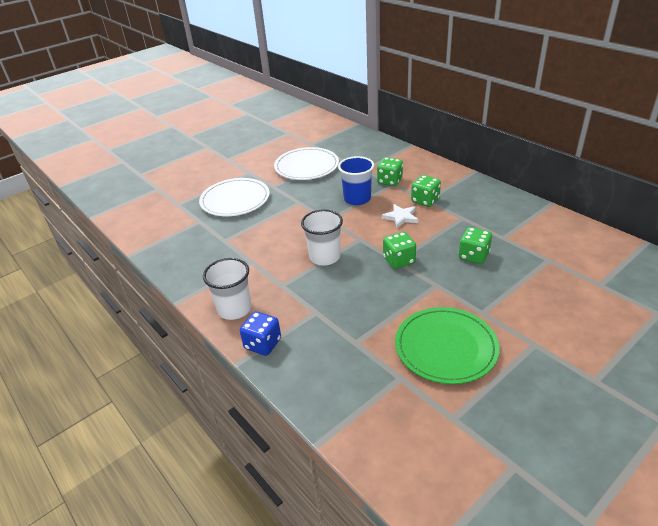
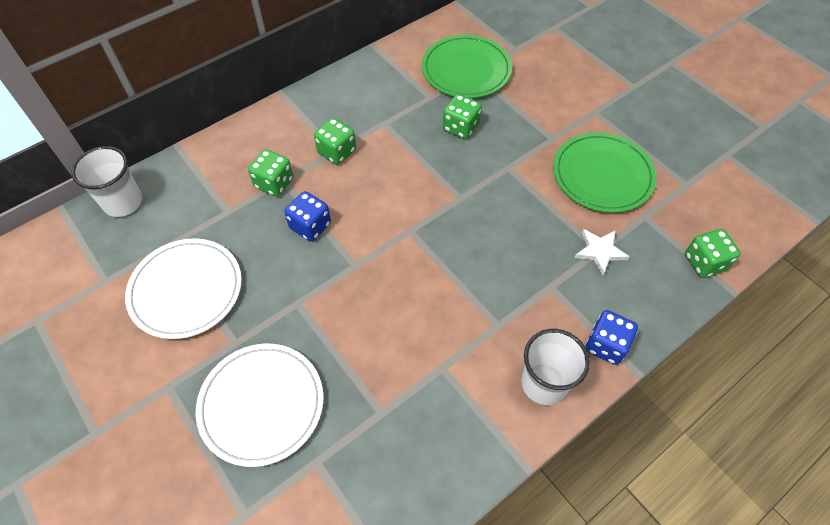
camera: 90 degrees left, 20 degrees up
white cup [301,209,343,266] -> white cup moved to [71,146,142,217]
blue cup [338,156,374,205] -> blue dice [284,191,331,242]
white star [382,204,419,228] -> white star moved to [575,229,630,275]
green dice [383,232,416,269] -> green dice moved to [685,229,741,278]
none -> green plate [422,35,512,98]

